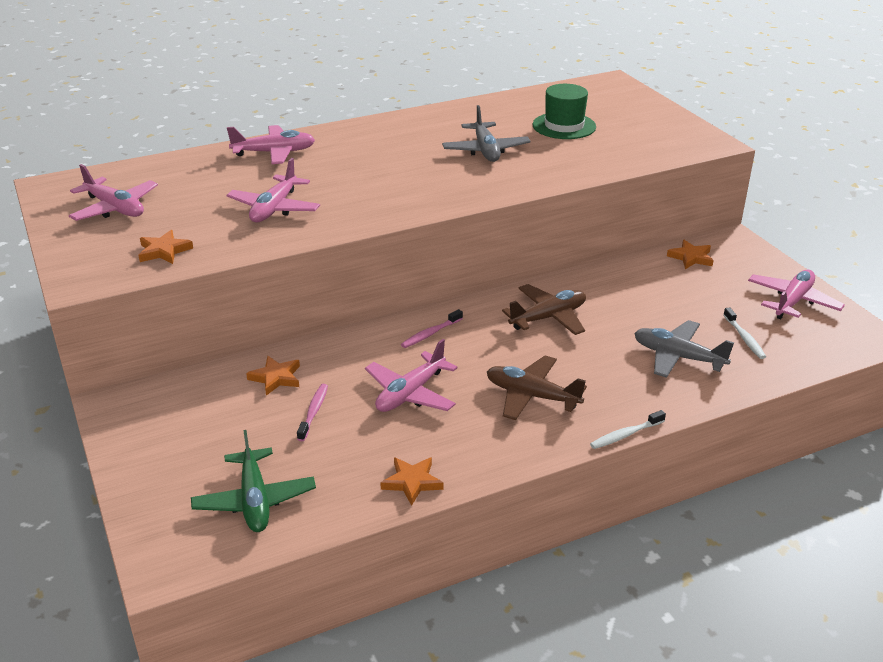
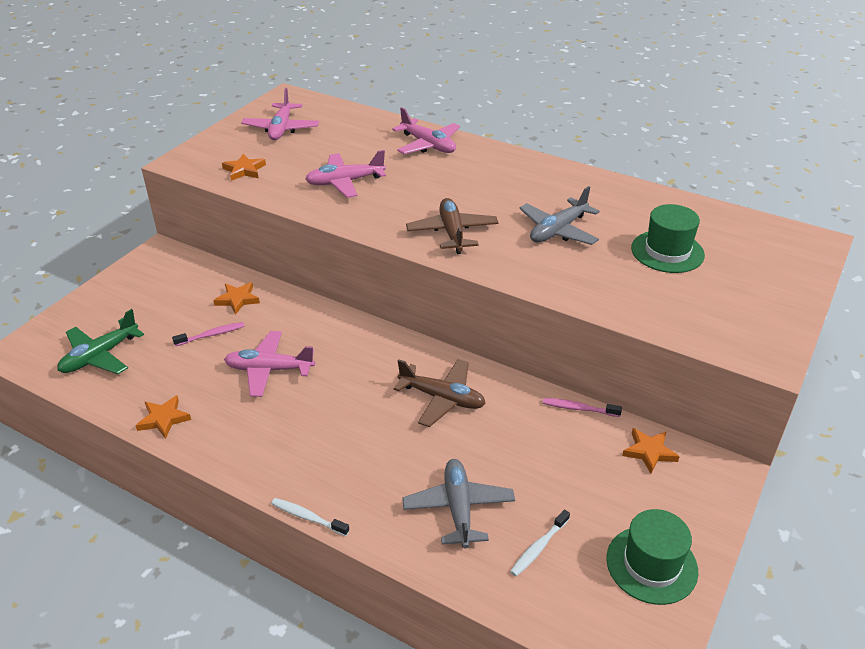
camera: 55 degrees right, 5 degrees up
pink toothbrush [401,309,463,348] -> pink toothbrush moved to [543,398,622,417]
brown plane [487,355,587,420] -> brown plane moved to [406,198,499,254]
pink plane [748,269,845,319] -> green hat [606,509,698,605]

